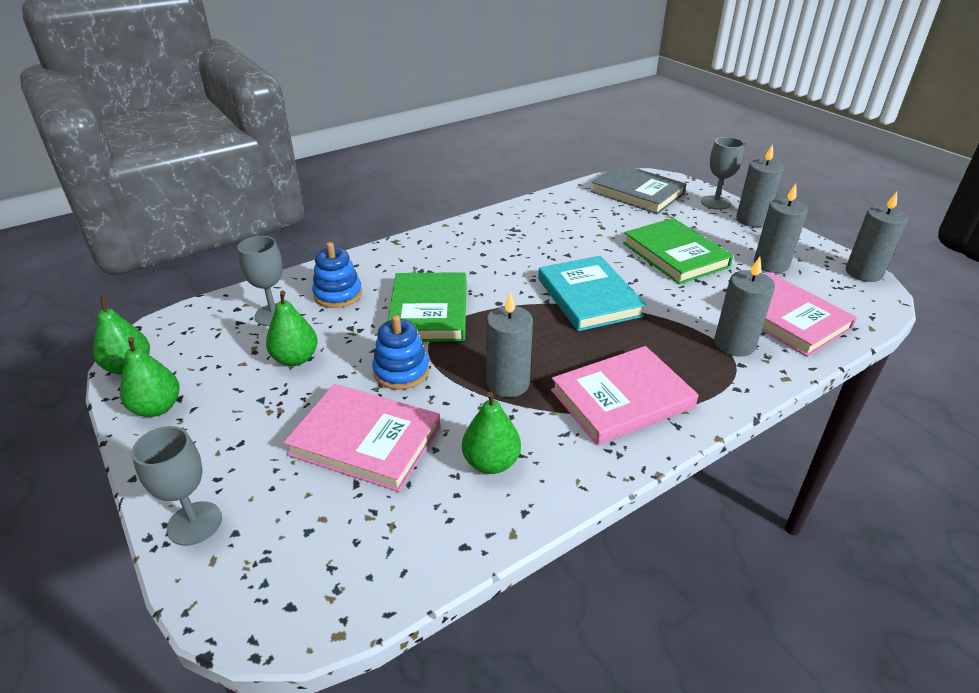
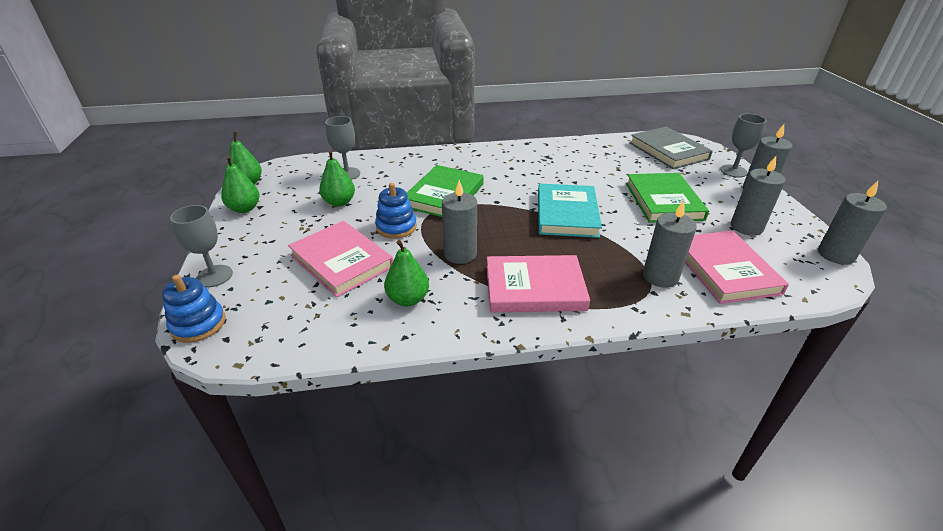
camera: 25 degrees right, 0 degrees up
blue stacking toy [312,242,362,308] -> blue stacking toy moved to [162,275,225,343]

